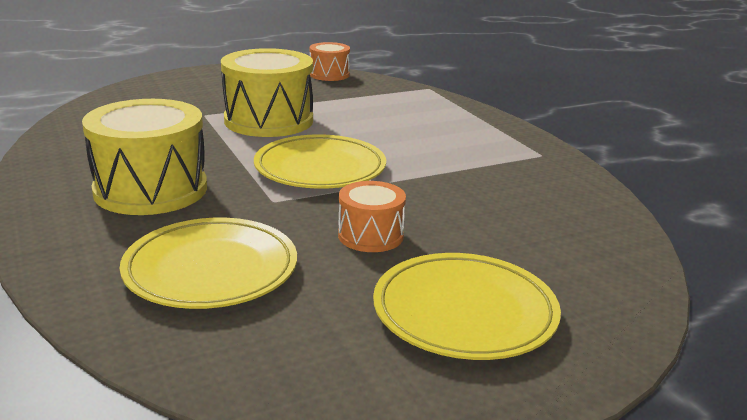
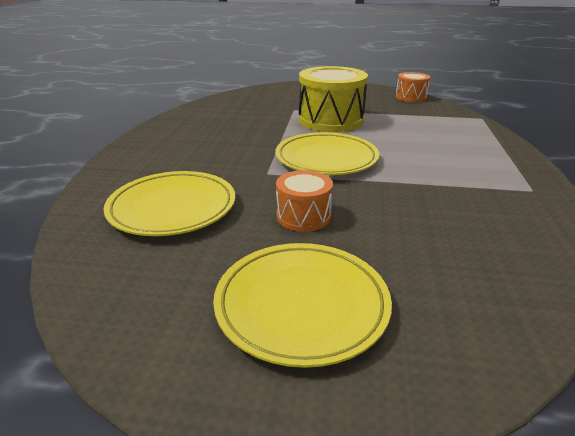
camera: 35 degrees right, 5 degrees up
yellow drum [82,99,207,215] -> none

